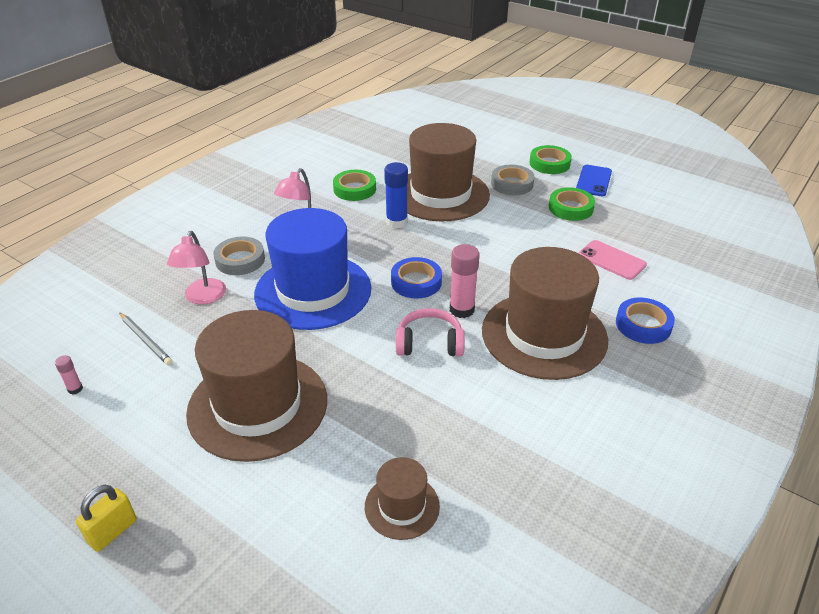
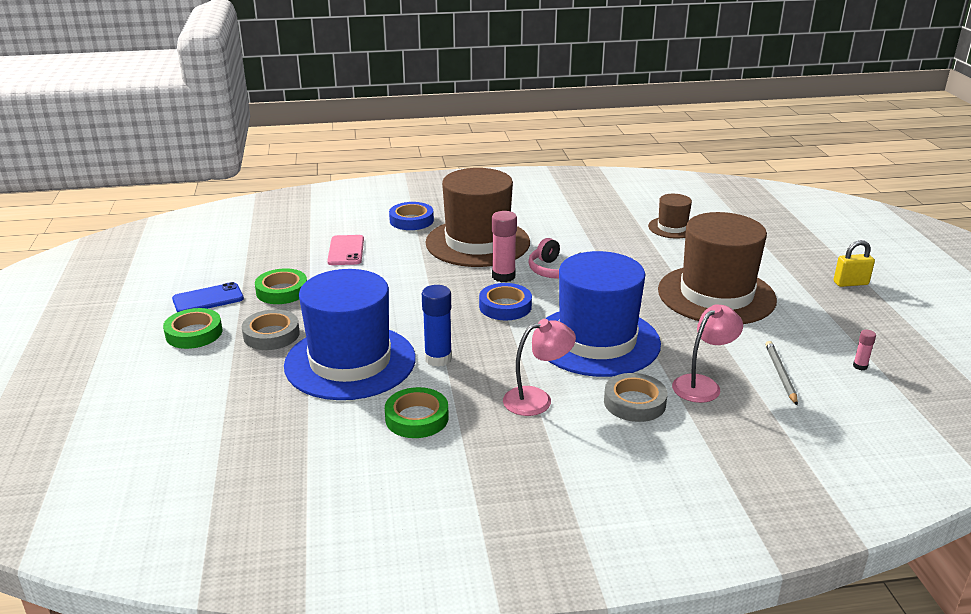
camera: 135 degrees left, 10 degrees down
brown hat [407,123,490,221] -> blue hat [284,269,416,400]

